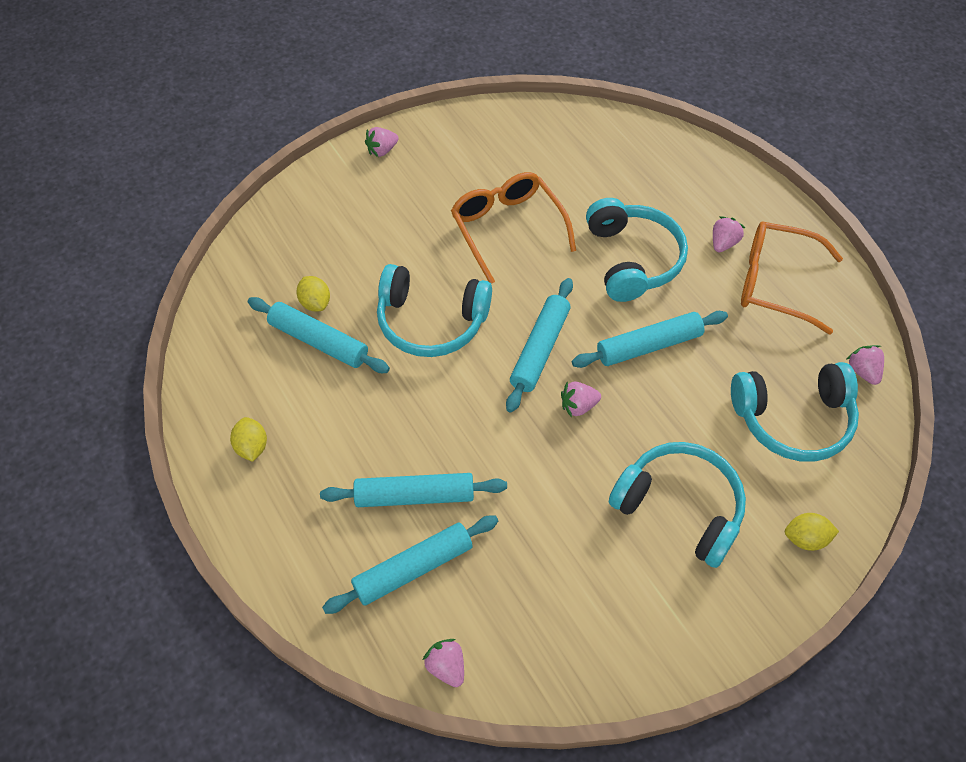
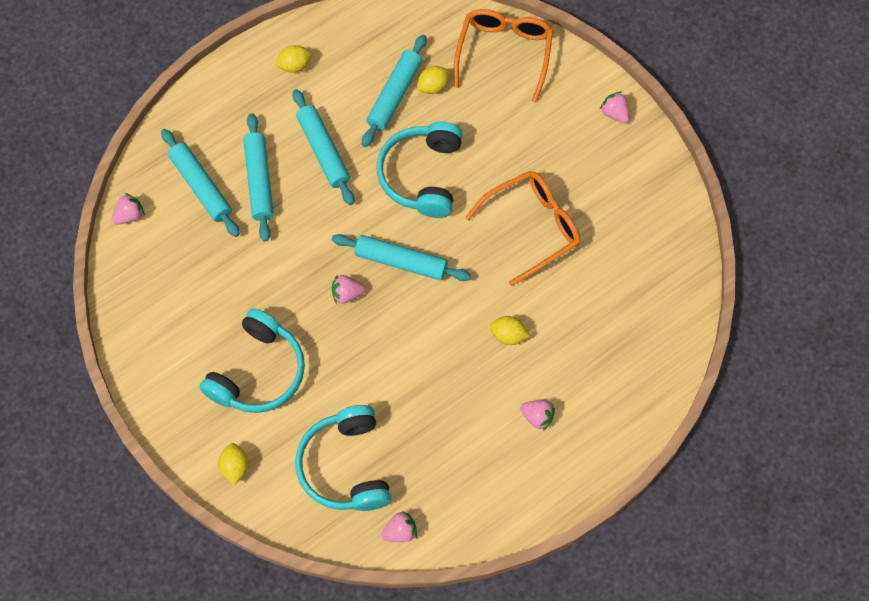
camera: 85 degrees right, 10 degrees up
pink strawberry [561,381,601,417] -> pink strawberry turned 75 degrees counterclockwise [332,275,365,304]
turquoise rolling pin [572,311,728,368] -> turquoise rolling pin moved to [293,89,354,205]
turquoise headphones [586,198,688,302] -> yellow lemon [489,316,530,345]
orange glasses [741,221,843,335] -> orange glasses moved to [454,9,553,103]

